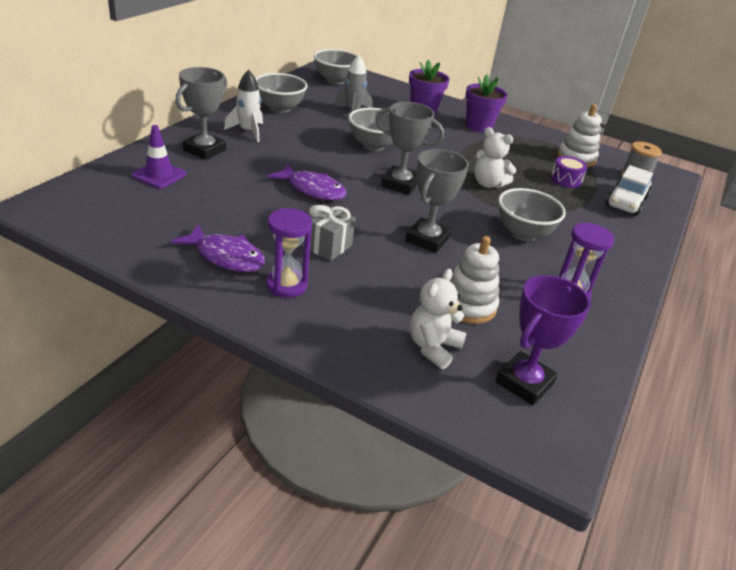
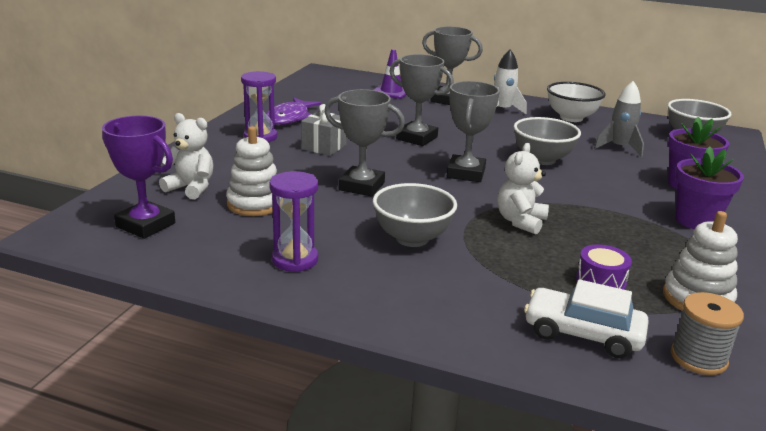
camera: 85 degrees right, 10 degrees down
grey bowl [255,73,308,113] -> white bowl [547,82,606,122]
purple fish [267,163,347,200] -> grey trophy [389,54,454,146]

